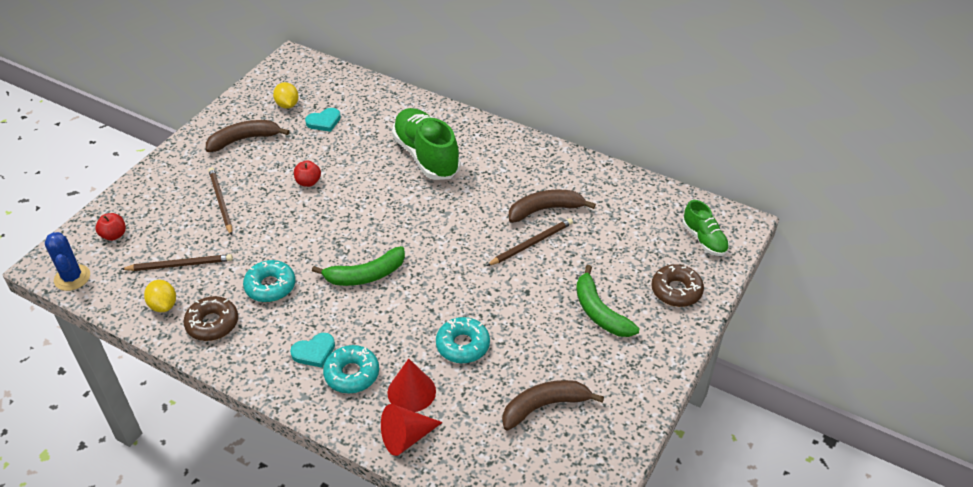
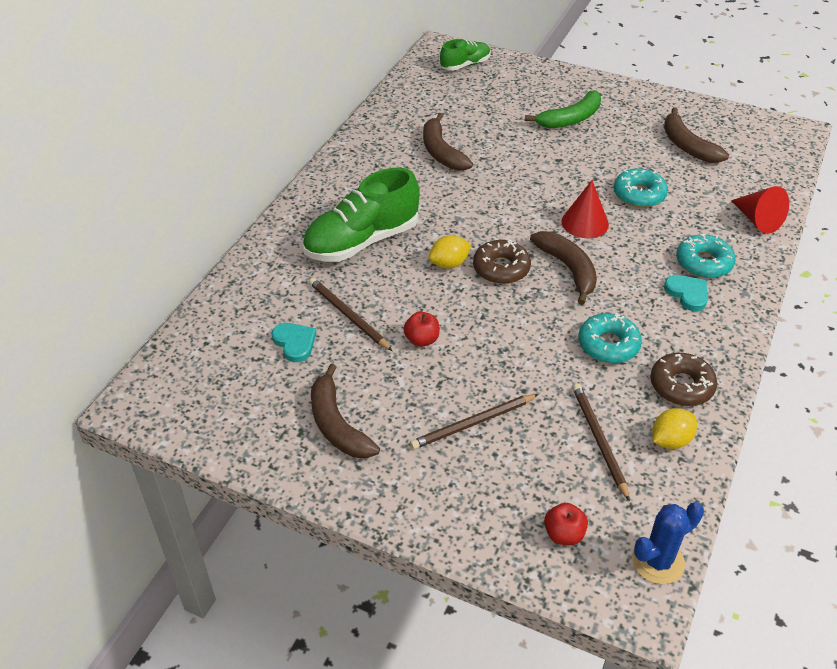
camera: 95 degrees left, 0 degrees up
yellow lemon [273,82,299,109] -> yellow lemon moved to [429,235,471,269]
green banana [312,246,405,286] -> brown banana [530,231,597,305]
red cone [387,359,436,412] -> red cone moved to [561,180,609,238]
brown pencil [486,218,573,266] -> brown pencil moved to [309,278,392,351]
brown donut [652,264,704,307] -> brown donut moved to [473,239,531,284]

